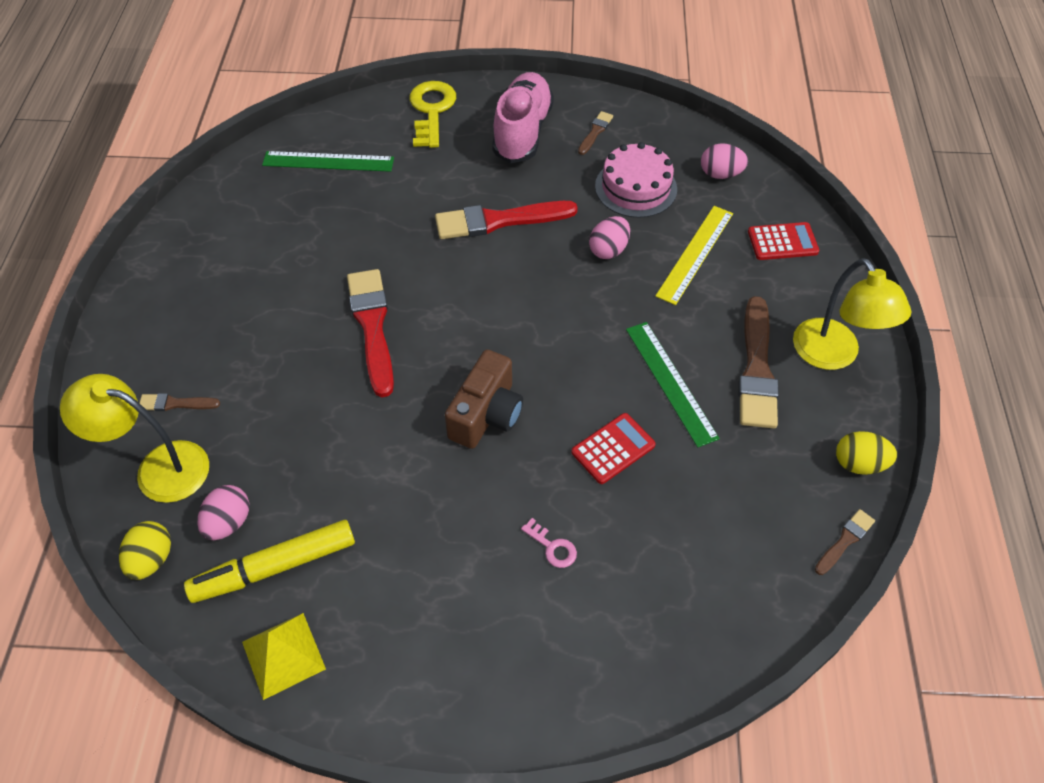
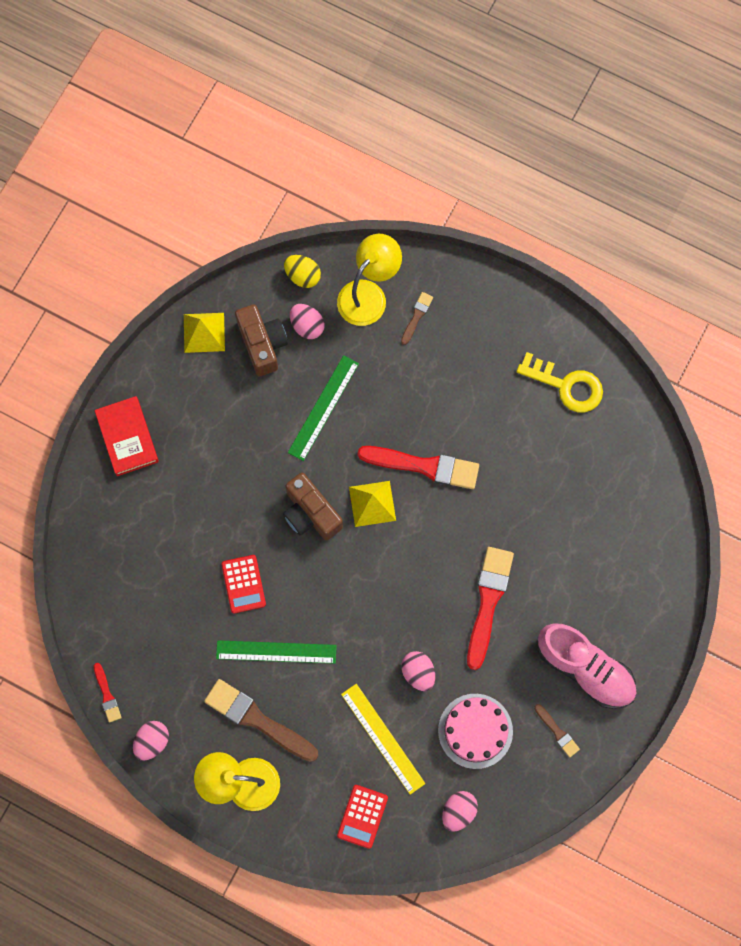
camera: 115 degrees right, 20 degrees up
yellow marker [184,520,355,603] -> brown camera [235,304,288,376]
green ruler [262,151,394,172] -> green ruler moved to [288,355,359,461]
yellow key [410,81,456,148] -> yellow key moved to [517,352,603,413]
pink key [521,518,577,568] -> none
brown brush [815,509,875,575] -> red brush [94,663,122,723]
yellow egg [836,431,897,475] -> pink egg [133,721,169,760]
none -> red book [94,396,159,476]
none -> yellow pyramid [349,481,396,527]

